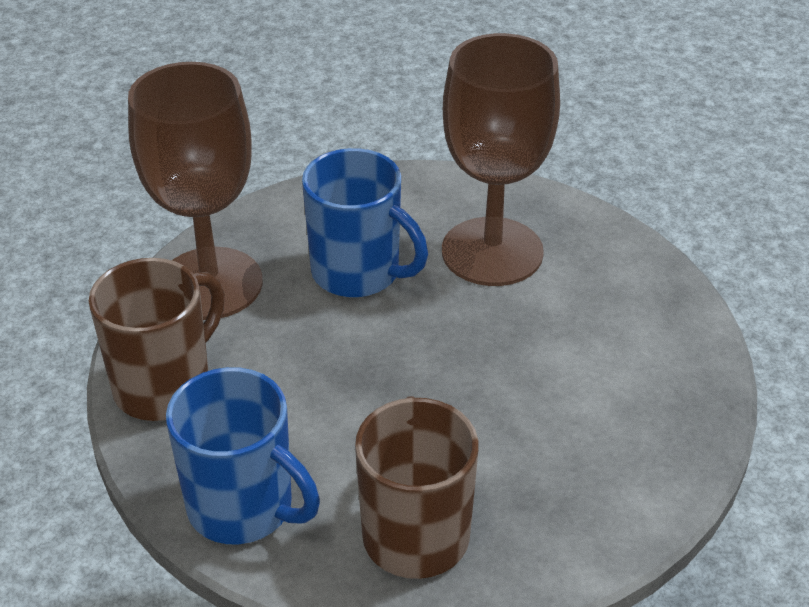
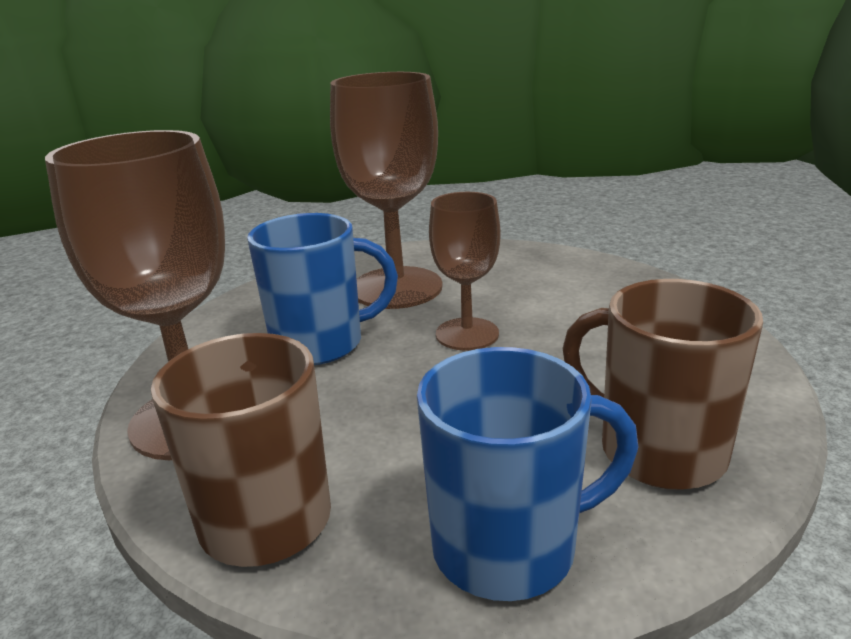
camera: 45 degrees left, 15 degrees down
none -> brown goblet [429,192,501,350]

